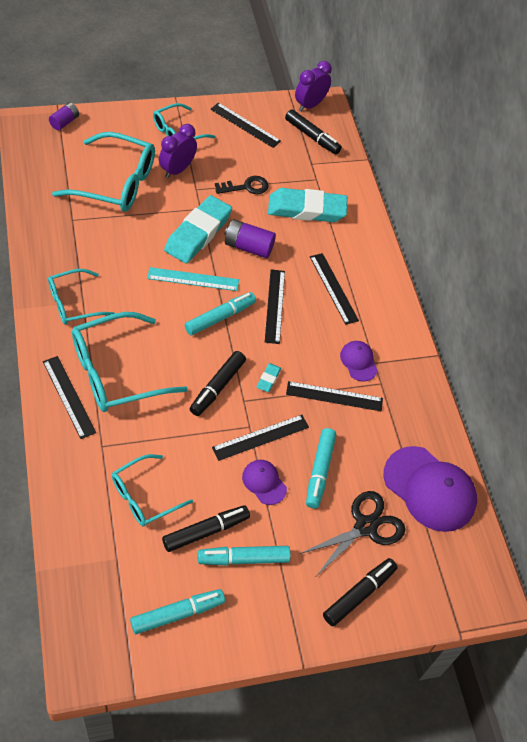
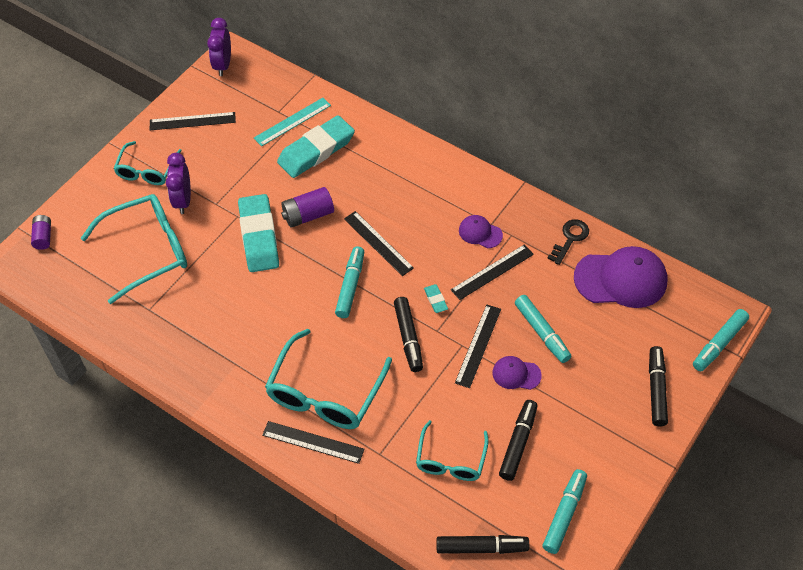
camera: 35 degrees left, 0 degrees up
turquoise glasses [48,269,115,325] -> none
turquoise ruler [147,267,239,291] -> turquoise ruler moved to [254,98,331,146]
turquoise marker [198,546,291,565] -> turquoise marker moved to [693,309,749,371]
black key [215,176,269,194] -> black key moved to [547,219,589,265]
black marker [285,109,342,154] -> black marker moved to [436,535,529,554]
black scissors [299,491,405,576] -> none
black ruler [310,253,359,325] -> none

